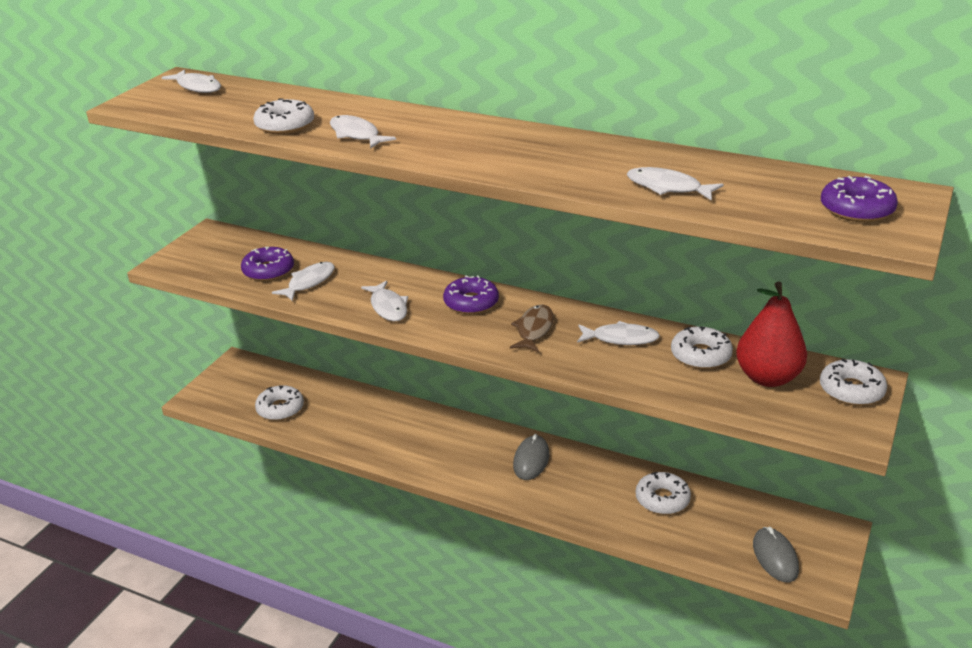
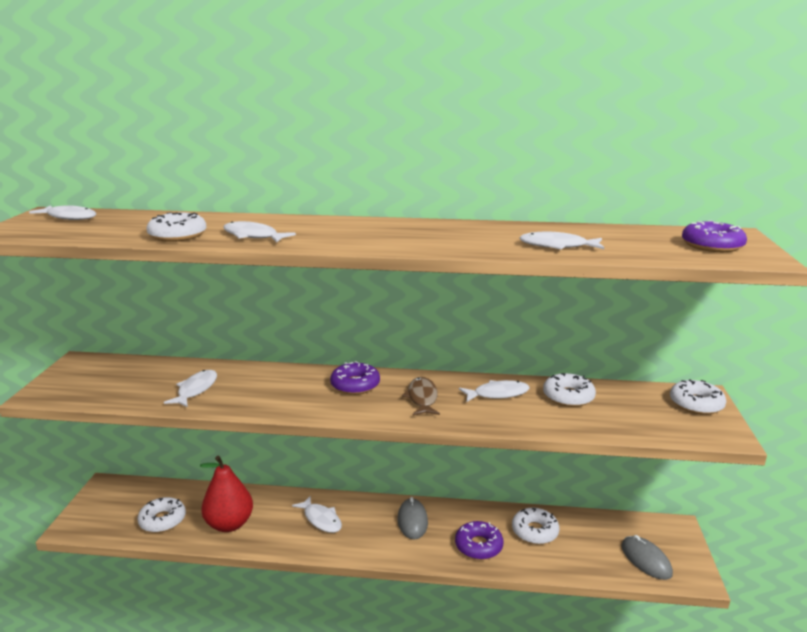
camera: 20 degrees left, 10 degrees down
purple donut [241,247,294,281] -> purple donut moved to [455,521,503,560]
white fish [361,280,408,321] -> white fish moved to [292,495,342,533]
red pear [736,281,807,387] -> red pear moved to [200,456,253,532]

